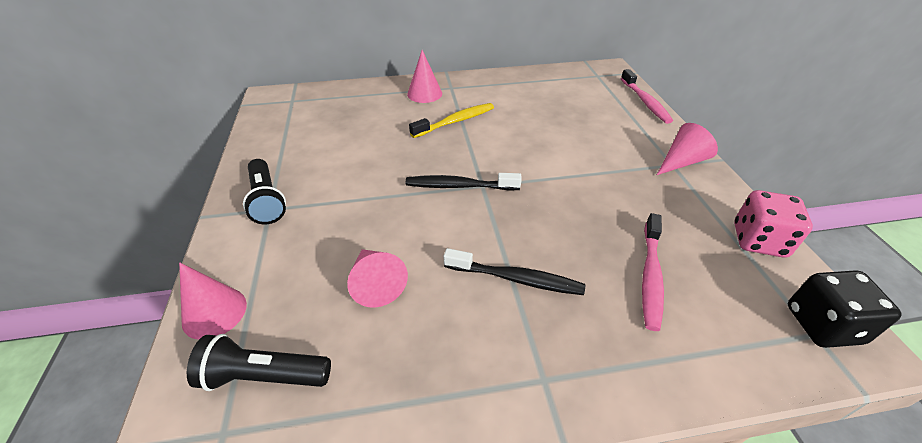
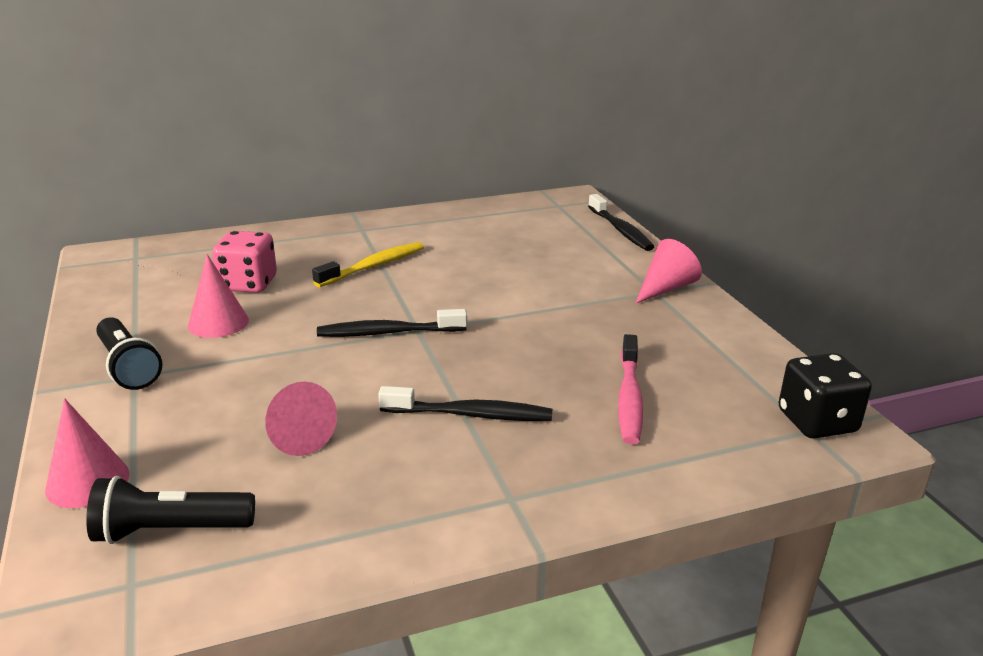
camera: 10 degrees left, 15 degrees down
pink cone [407,50,442,103] -> pink cone moved to [188,254,249,338]
pink toothbrush [621,69,673,124] -> black toothbrush [588,194,654,251]
pink dice [734,190,813,258] -> pink dice moved to [212,231,277,293]

